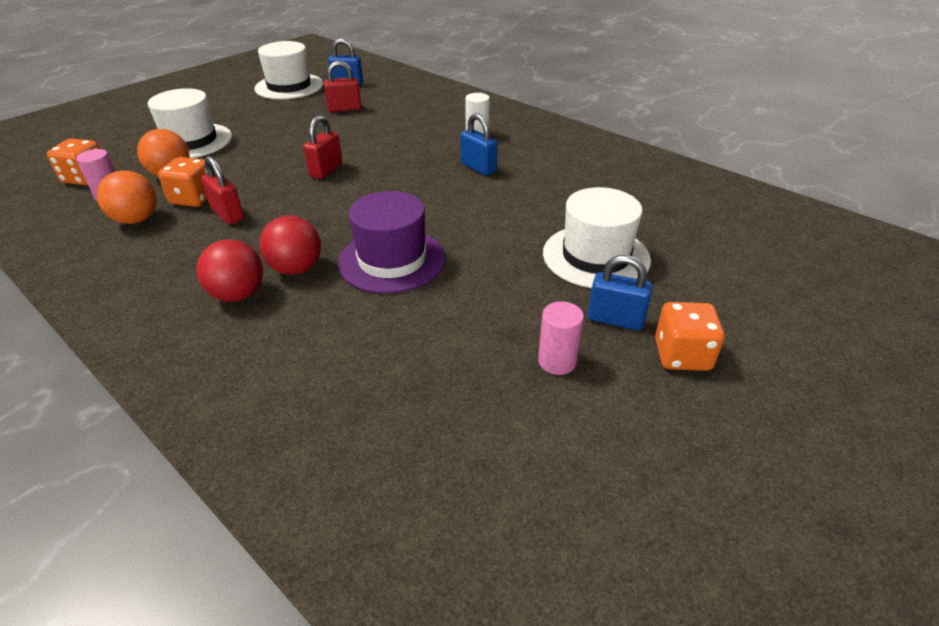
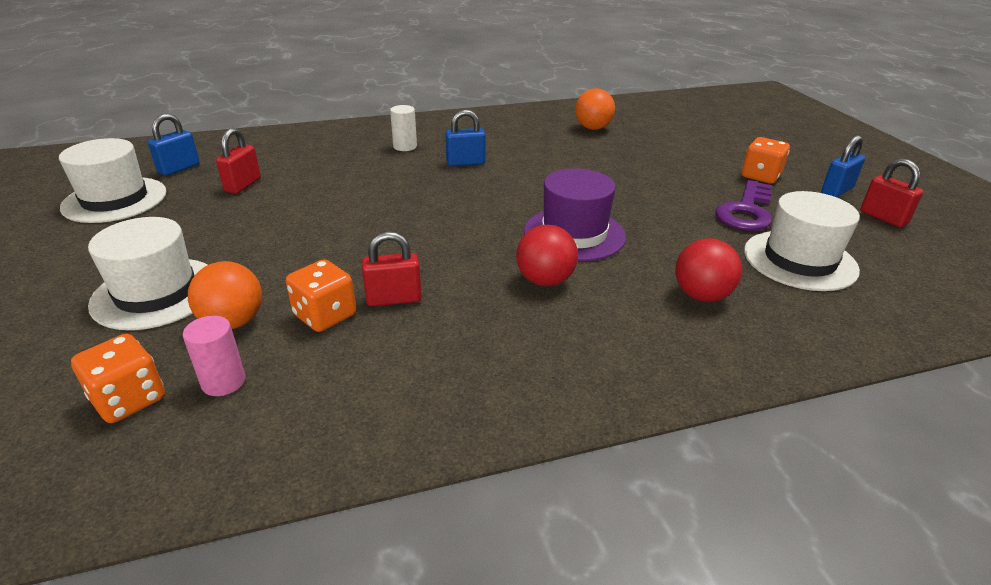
camera: 60 degrees left, 5 degrees down
orange ball [97,170,157,224] -> orange ball moved to [575,89,615,130]
red ball [196,239,263,302] -> red ball moved to [675,238,742,302]
red padlock [303,115,343,179] -> red padlock moved to [860,159,923,227]
pink cylinder [538,301,584,375] -> purple key [715,180,772,231]
white hat [543,187,651,288] -> white hat moved to [744,191,860,291]
blue padlock [588,255,653,330] -> blue padlock moved to [821,135,865,197]

